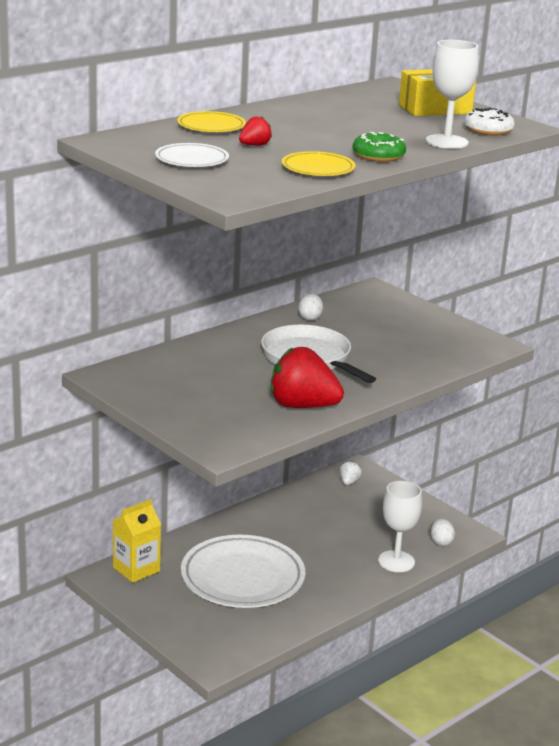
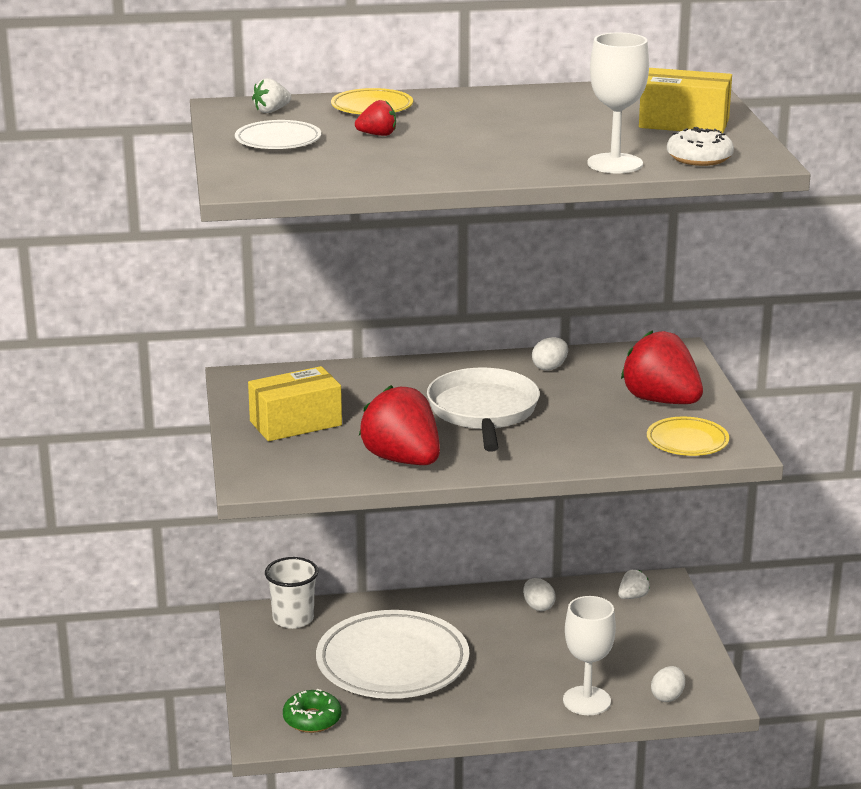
camera: 35 degrees right, 0 degrees up
yellow carton [113,499,161,583] -> white cup [265,557,318,629]
yellow plate [282,151,355,176] -> yellow plate moved to [647,417,729,456]
green donut [352,132,406,162] -> green donut moved to [283,688,342,733]
none -> yellow box [248,366,342,441]
none -> white strawberry [252,78,292,113]
none -> white egg [523,578,556,611]
none -> red strawberry [621,330,703,404]

